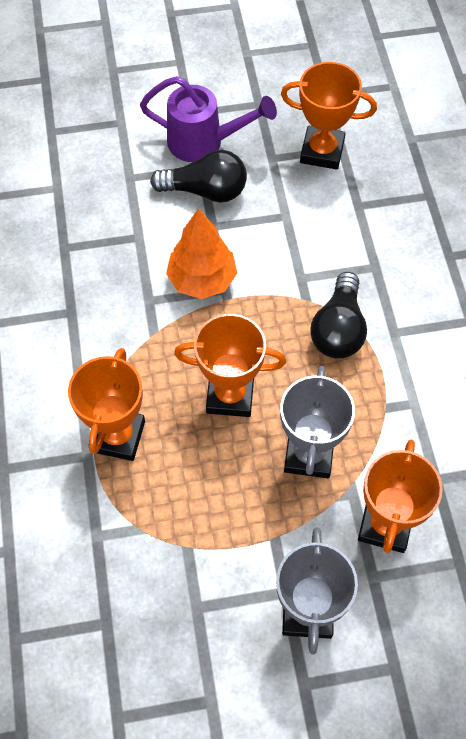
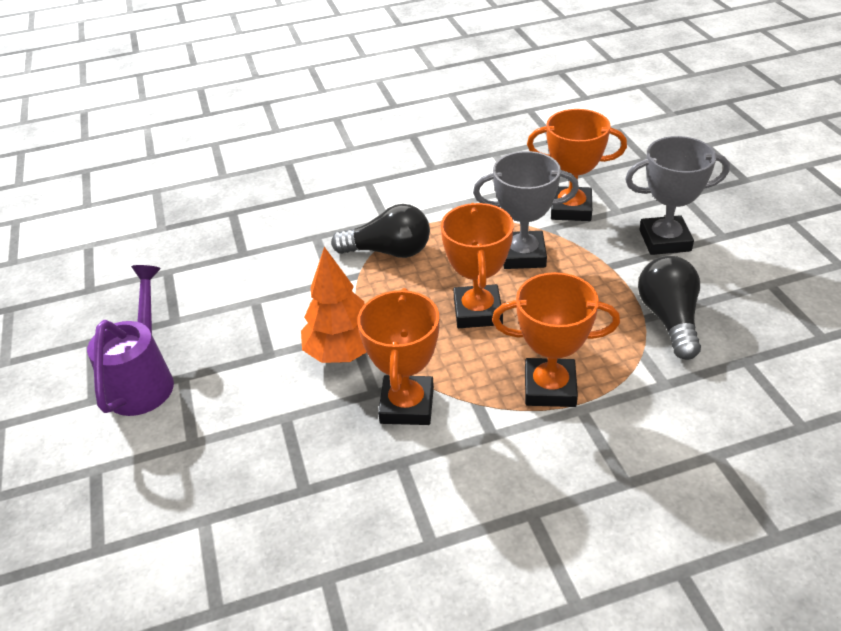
camera: 95 degrees left, 20 degrees down
black light bulb [150,150,247,203] -> black light bulb moved to [638,256,701,360]
orange trophy [281,62,377,170] -> orange trophy moved to [357,288,439,425]

